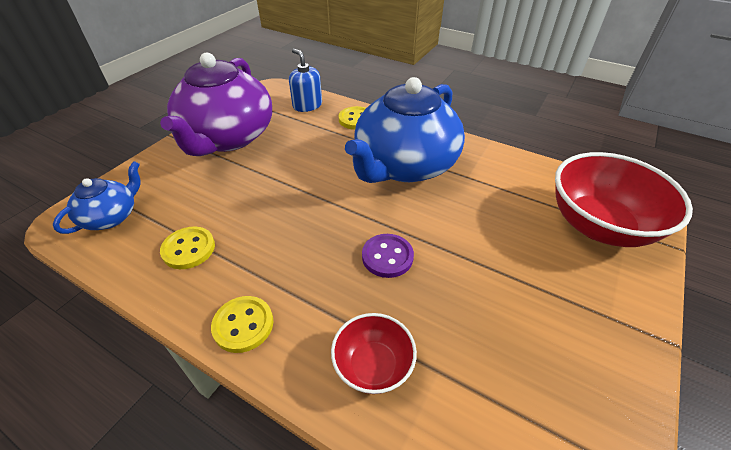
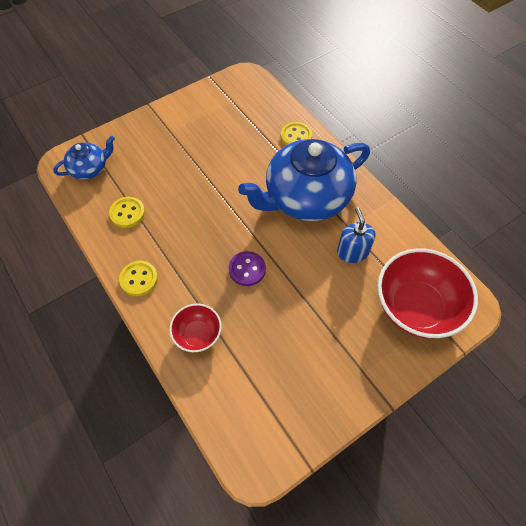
camera: 25 degrees right, 15 degrees up
purple teapot [160,53,272,156] -> none
blue soap dispenser [289,49,322,112] -> blue soap dispenser moved to [337,207,376,263]

